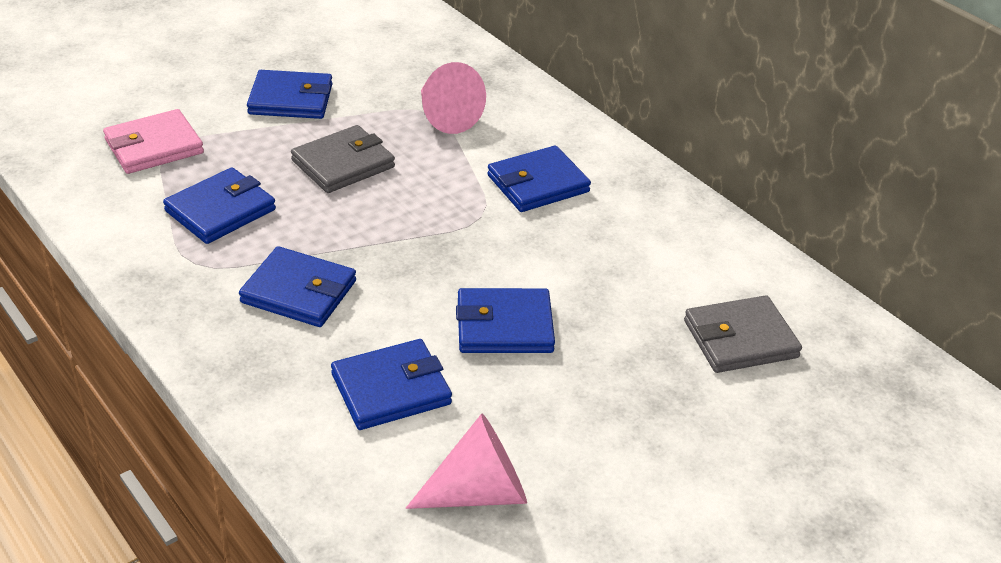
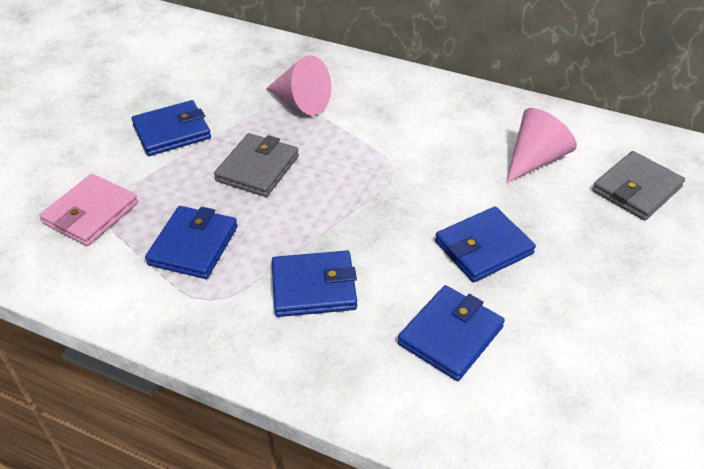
camera: 25 degrees left, 5 degrees up
pink cone [406,414,527,509] -> pink cone moved to [506,108,577,183]
blue wallet [487,146,591,212] -> none

